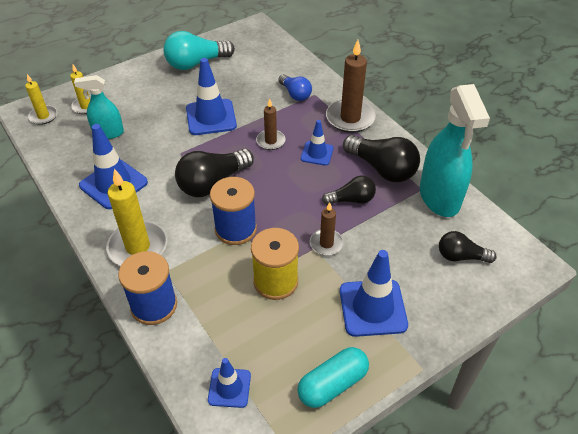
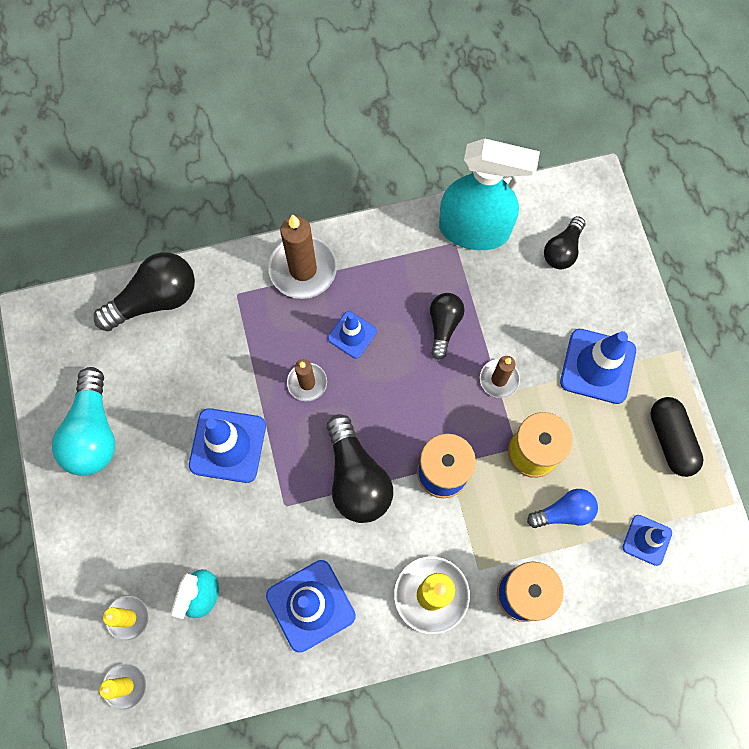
camera: 70 degrees left, 25 degrees up
blue light bulb [278,74,312,101] -> blue light bulb moved to [527,489,598,528]
turquoise capsule [297,347,369,408] -> black capsule [650,397,704,477]
black light bulb [343,135,420,182] -> black light bulb moved to [94,252,195,331]

